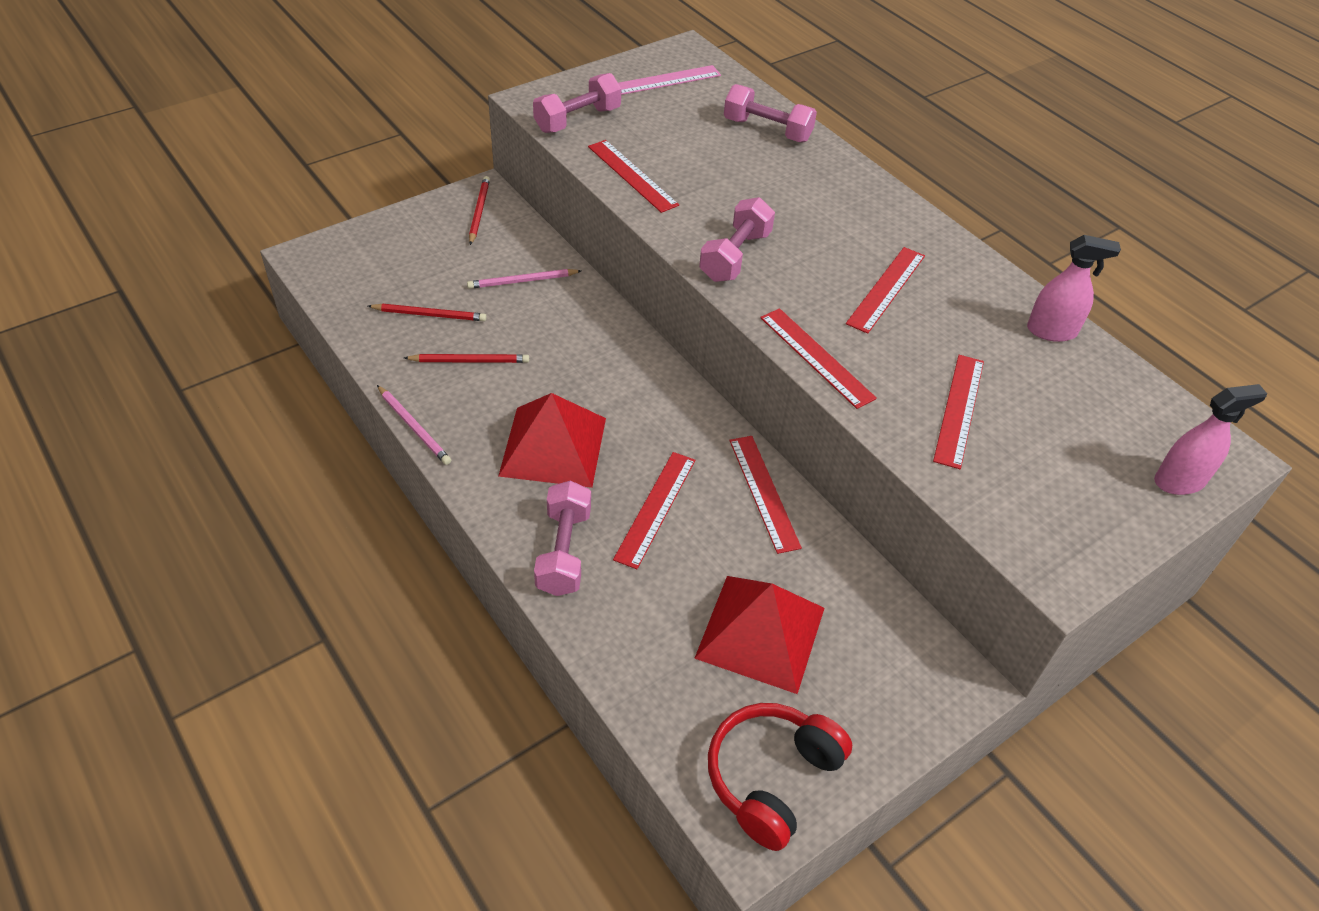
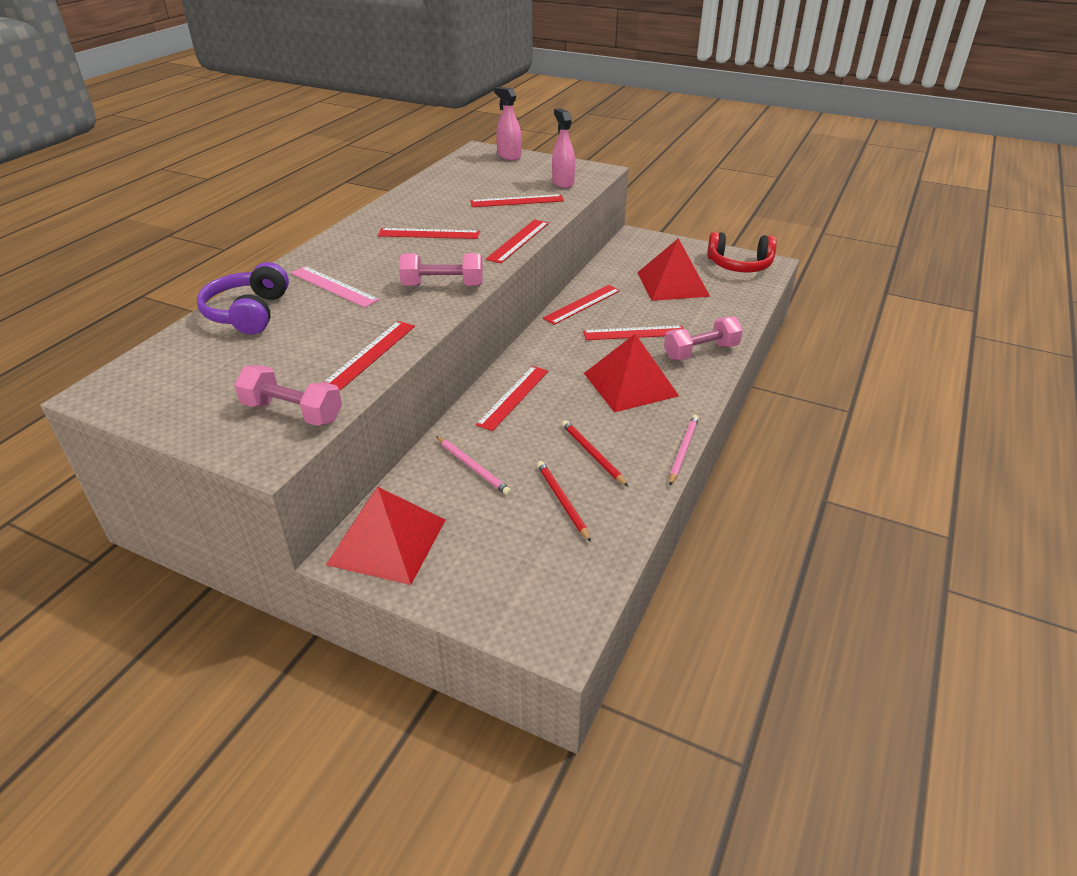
camera: 115 degrees left, 10 degrees down
red pencil [469,176,490,245] -> red pyramid [326,487,445,585]
pink ruler [618,65,721,95] -> pink ruler moved to [291,266,379,308]
pink dumbbell [724,84,817,142] -> purple headphones [197,262,289,335]
pink spray bottle [1027,235,1121,342] -> pink spray bottle moved to [552,108,575,188]
none -> red ruler [476,366,548,431]

